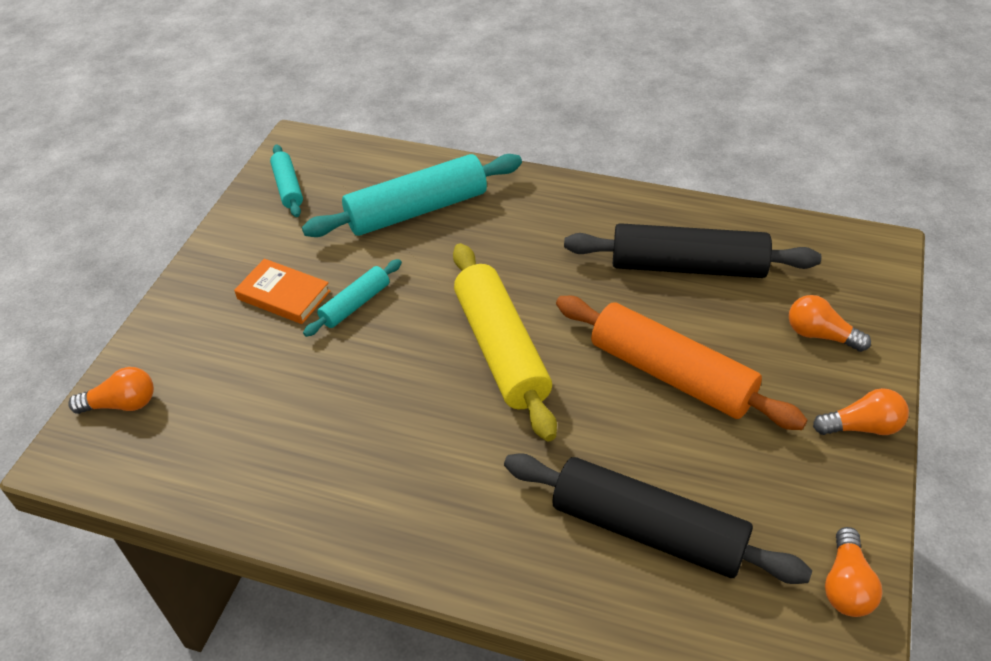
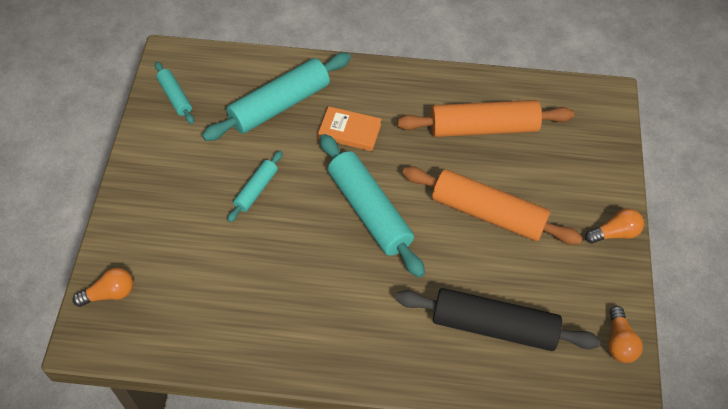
camera: 15 degrees left, 10 degrees up
orange book [234,259,330,324] -> orange book moved to [318,106,382,151]
yellow rolling pin [453,243,557,441] -> turquoise rolling pin [320,134,425,278]
black rolling pin [564,223,821,278] -> orange rolling pin [397,100,574,137]
orange light bulb [789,295,871,352] -> none

